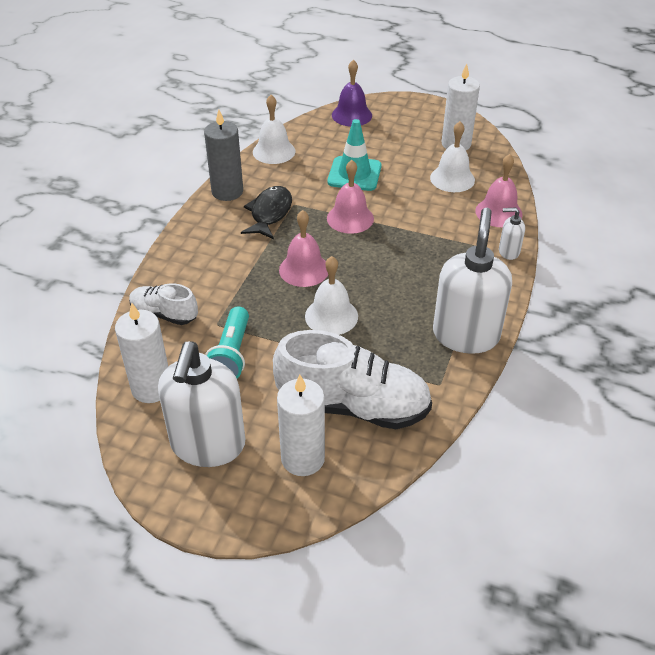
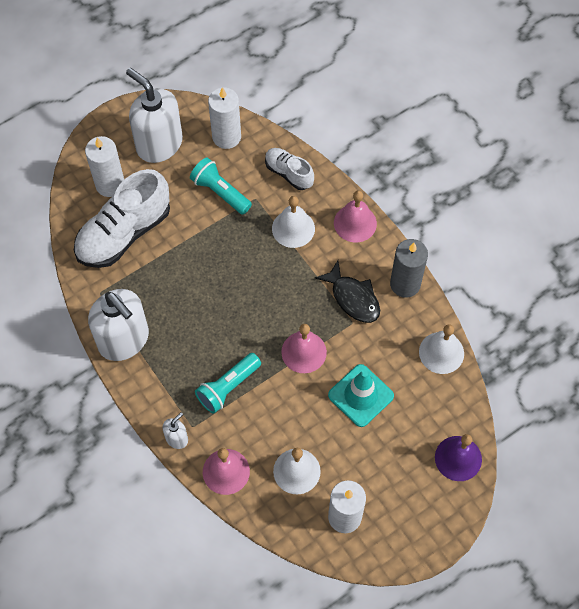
camera: 125 degrees right, 20 degrees up
white shoe [129,283,198,325] -> white shoe turned 105 degrees counterclockwise [265,148,314,190]
pink bell [279,210,328,287] -> pink bell moved to [334,190,377,242]
white bell [305,256,358,335] -> white bell moved to [272,196,315,248]
none -> turquoise flashlight [195,353,261,414]

